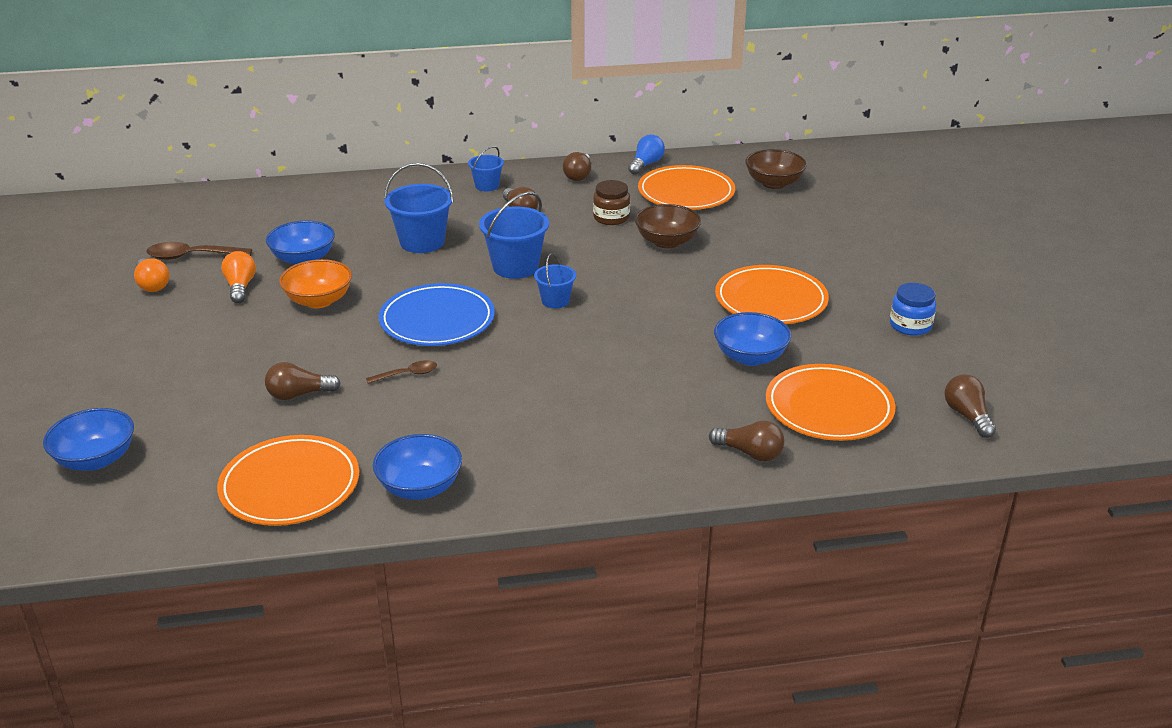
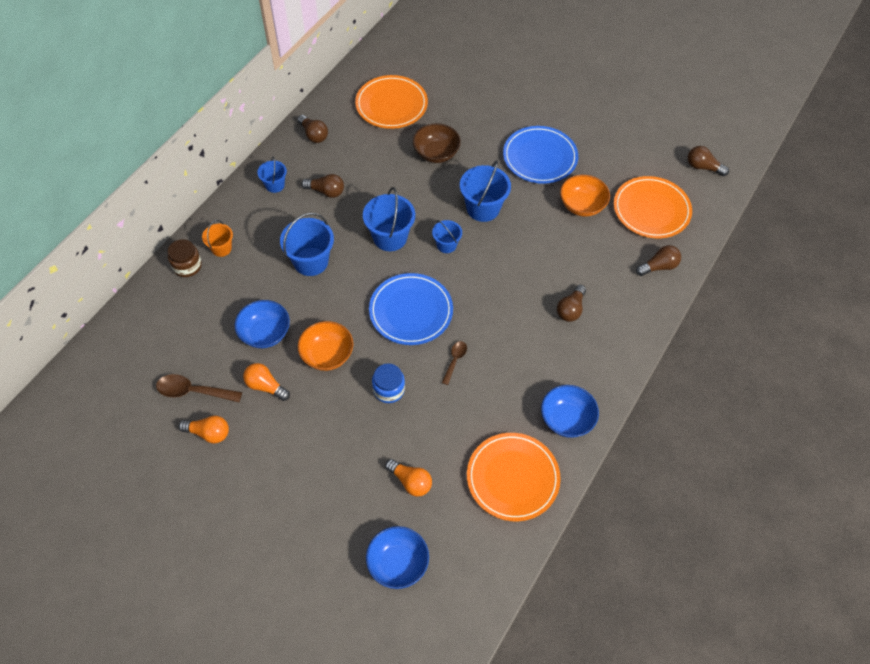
camera: 50 degrees left, 25 degrees up
brown spoon [147,242,252,260] -> brown spoon turned 60 degrees clockwise [156,374,242,402]
brown light bulb [265,362,341,400] -> brown light bulb moved to [557,285,586,322]
brown jar [593,180,630,225] -> brown jar moved to [168,239,202,277]
blue light bulb [628,135,665,175] -> none
blue bowl [714,312,791,366] -> orange bowl [560,175,610,217]
orange plate [715,265,829,324] -> blue plate [503,126,578,184]
brown bowl [745,149,807,189] -> none
blue jar [890,283,936,336] -> blue jar moved to [372,363,405,403]
none -> orange bucket [202,220,233,257]
none -> orange light bulb [385,459,432,497]
none -> blue bucket [460,160,511,222]

